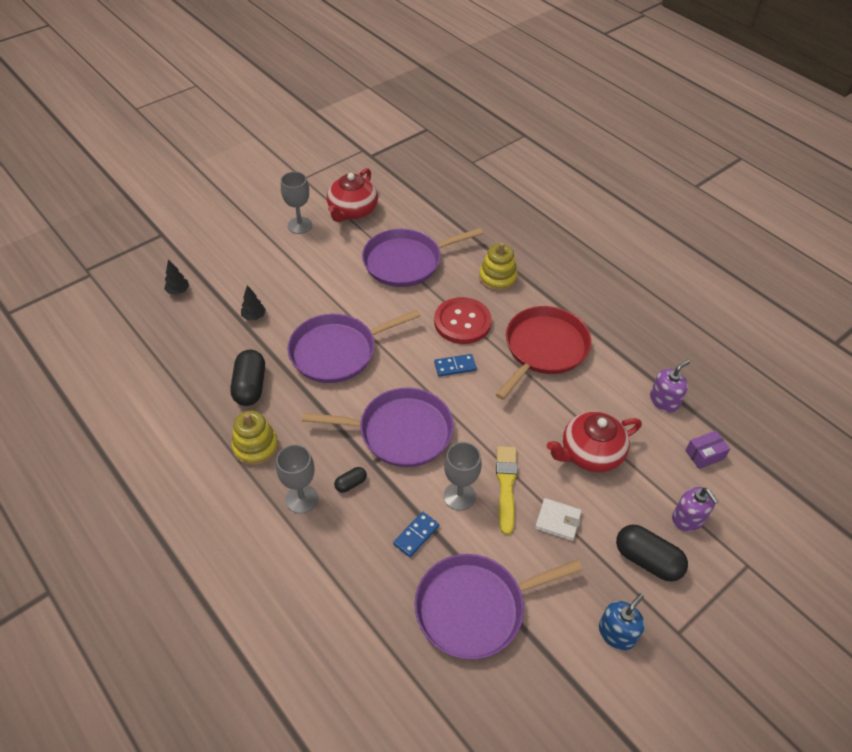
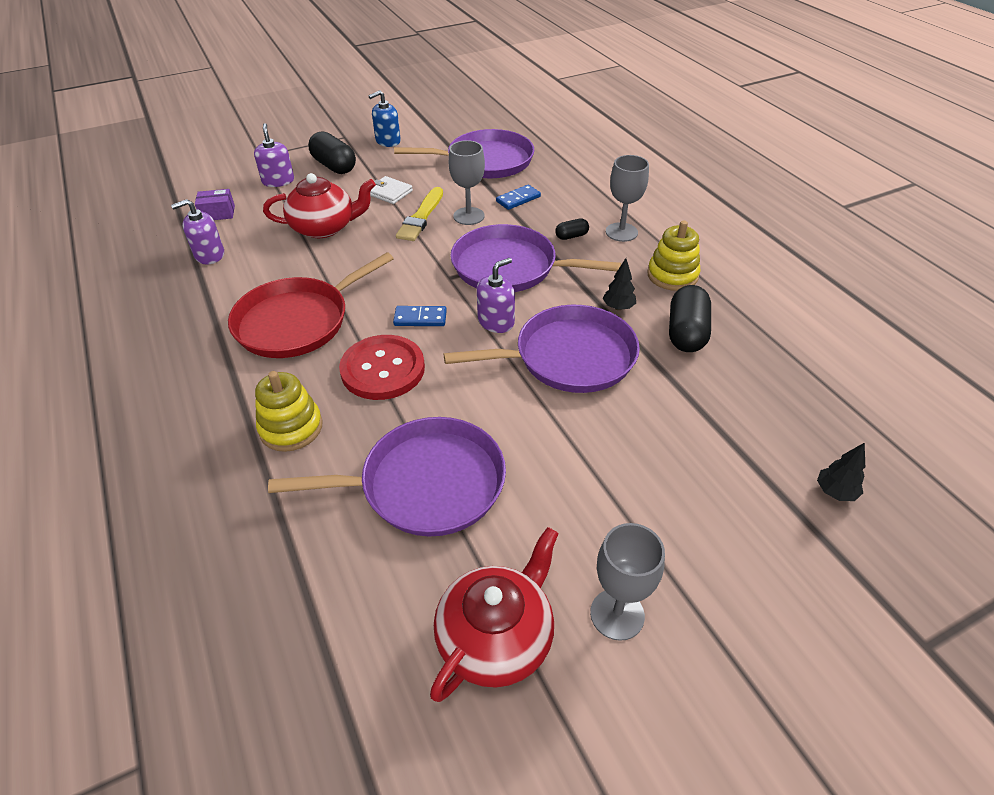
camera: 165 degrees left, 5 degrees down
black tree [241,285,266,320] -> black tree moved to [603,258,636,310]
none -> purple soap dispenser [477,258,515,333]

